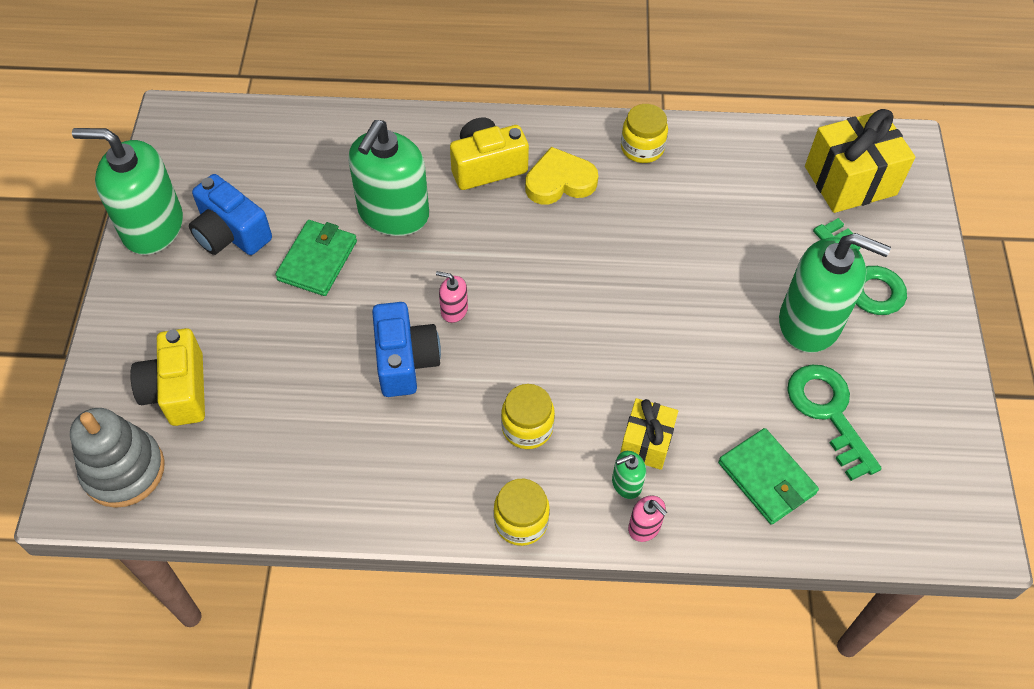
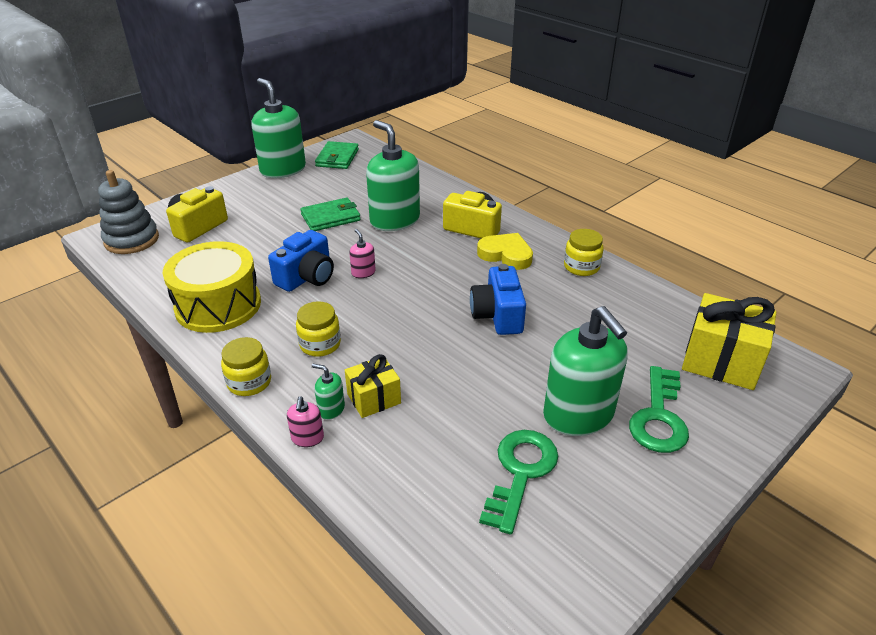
camera: 45 degrees right, 20 degrees down
blue camera [189,174,272,255] -> blue camera moved to [470,264,526,335]
green soap dispenser [348,120,429,236] -> green soap dispenser turned 75 degrees clockwise [366,120,420,231]
green wallet [718,428,819,525] -> green wallet moved to [315,141,359,169]
none -> yellow drum [163,241,261,333]

